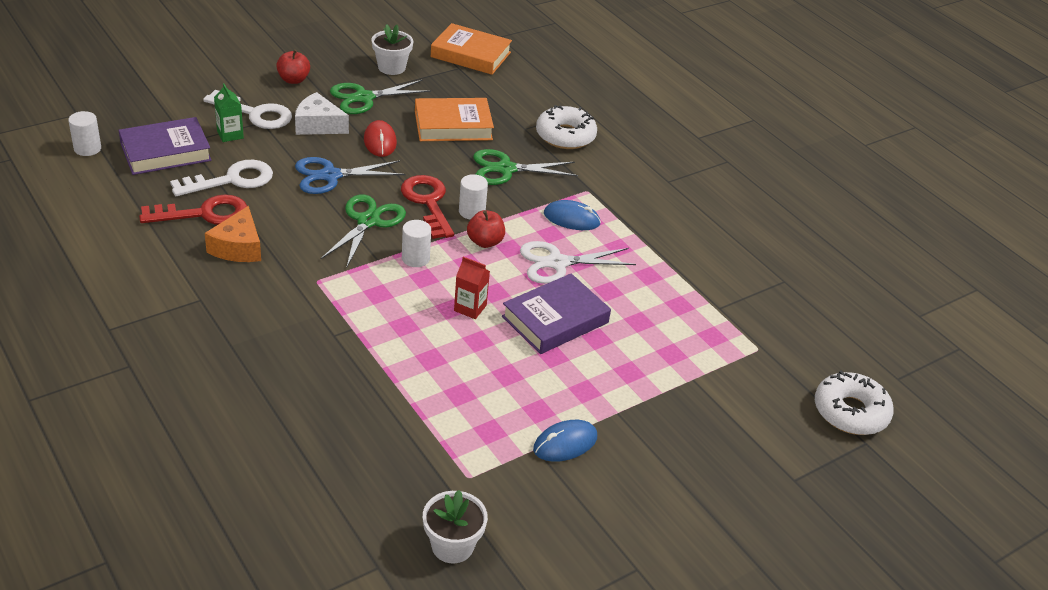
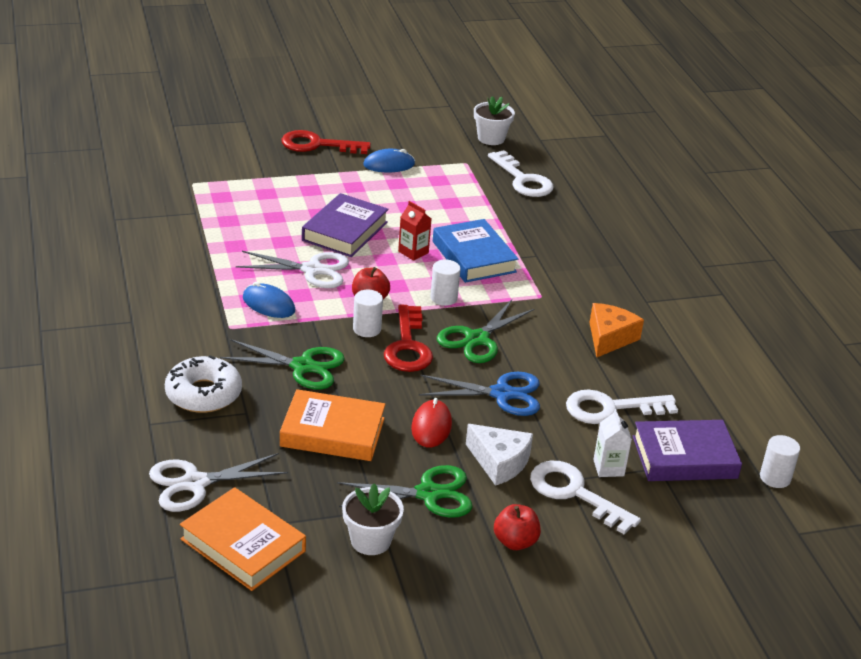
camera: 160 degrees left, 5 degrees down
red key [139,195,247,225] -> red key moved to [281,130,371,154]
green carton [214,83,244,142] -> white carton [593,409,632,477]
purple book [502,273,611,354] -> purple book turned 45 degrees counterclockwise [302,193,389,257]
white donut [815,371,894,435] -> none
none -> white scissors [149,453,288,512]
none -> blue book [433,219,518,283]
none -> white key [488,150,553,197]

